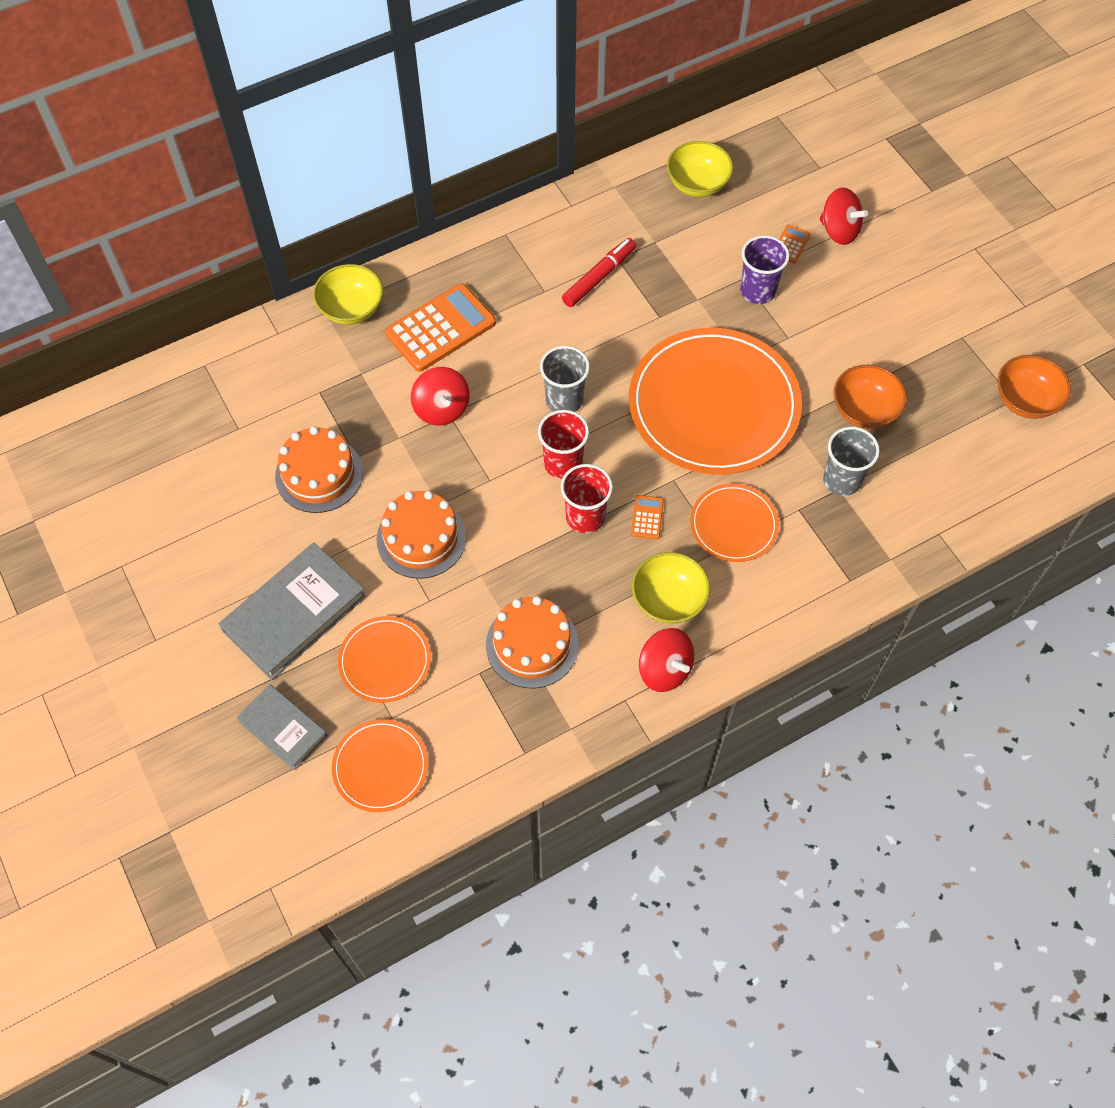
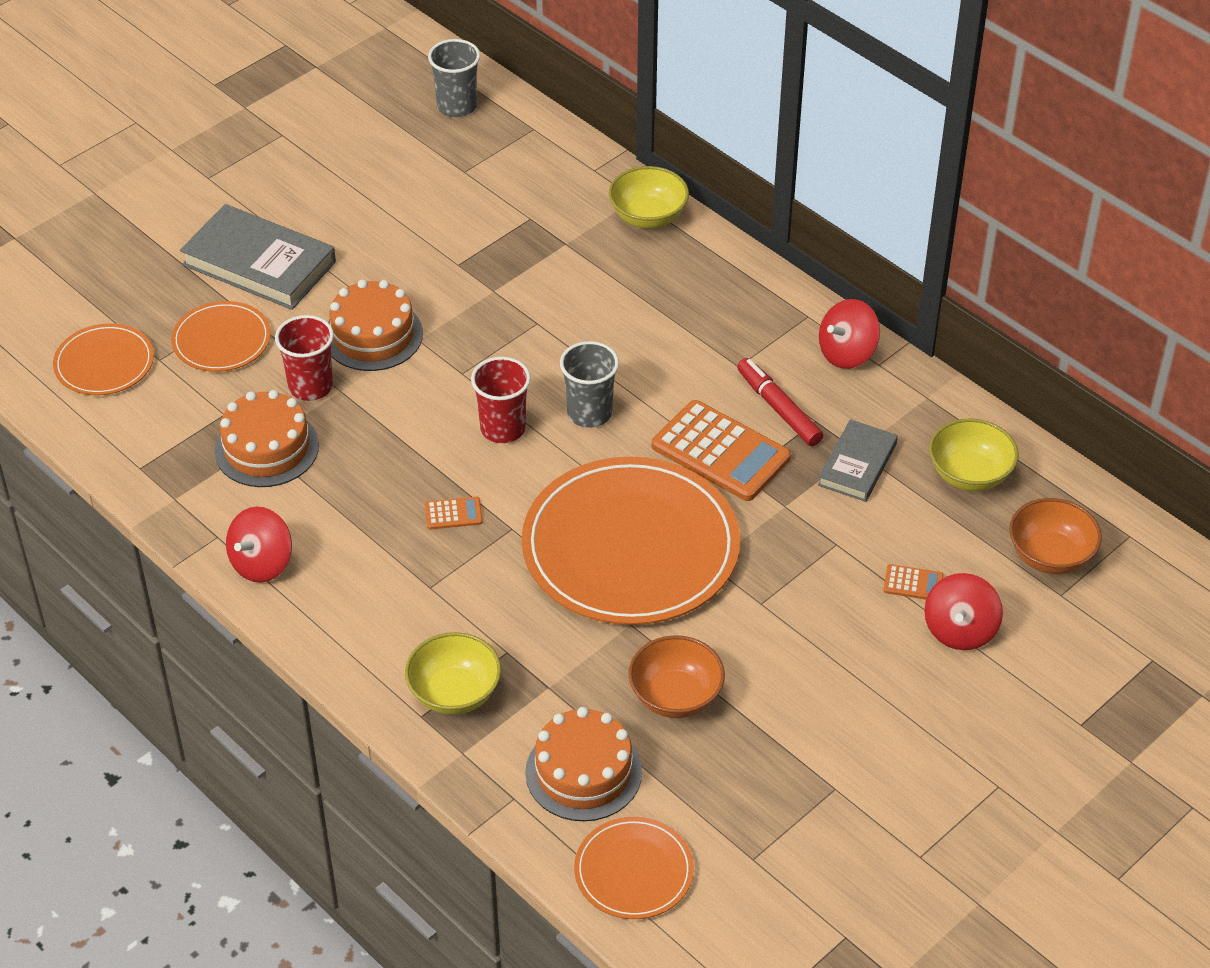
camera: 75 degrees right, 15 degrees down
grey book [237,684,327,770] -> grey book moved to [818,419,898,502]
orange cake [275,426,363,513] -> orange cake moved to [525,707,642,821]
orange calculator [385,283,496,372] -> orange calculator moved to [652,400,791,501]
red spinning top [411,367,470,426] -> red spinning top moved to [819,299,880,369]
red cup [561,464,613,533] -> red cup moved to [275,315,334,401]
red marker [562,238,636,307] -> red marker turned 150 degrees counterclockwise [737,358,823,446]
yellow bowl [632,552,710,624] -> yellow bowl moved to [405,632,501,715]
orange plate [690,483,779,562] -> orange plate moved to [574,817,694,919]
purple cup [740,235,789,304] -> none
grey cup [823,427,880,496] -> grey cup moved to [428,39,480,117]
orange bowl [998,355,1071,419] -> orange bowl moved to [1009,498,1102,574]

